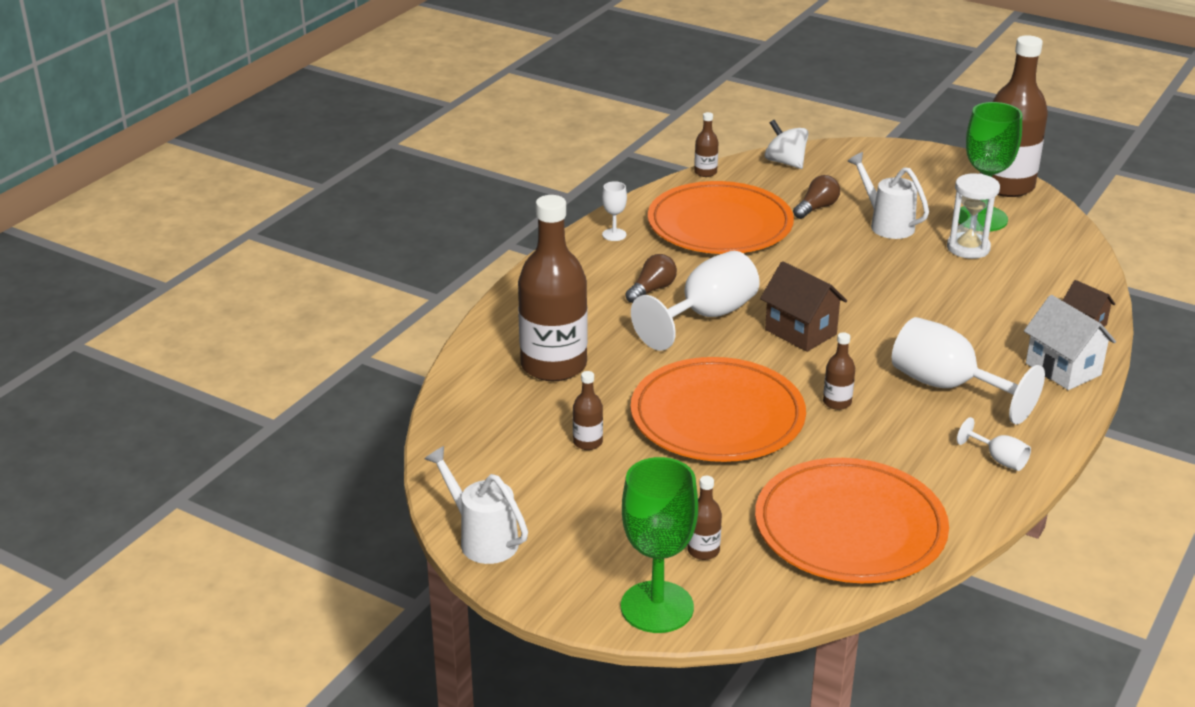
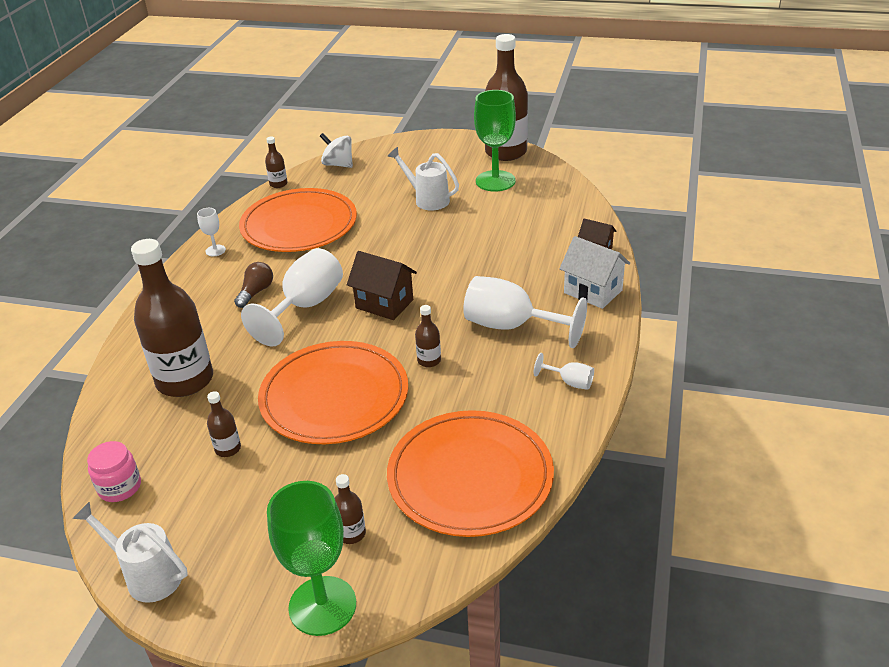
camera: 15 degrees left, 5 degrees up
brown light bulb [793,175,840,219] -> none
white hourglass [947,173,1000,259] -> none
none -> pink jar [87,441,141,502]

